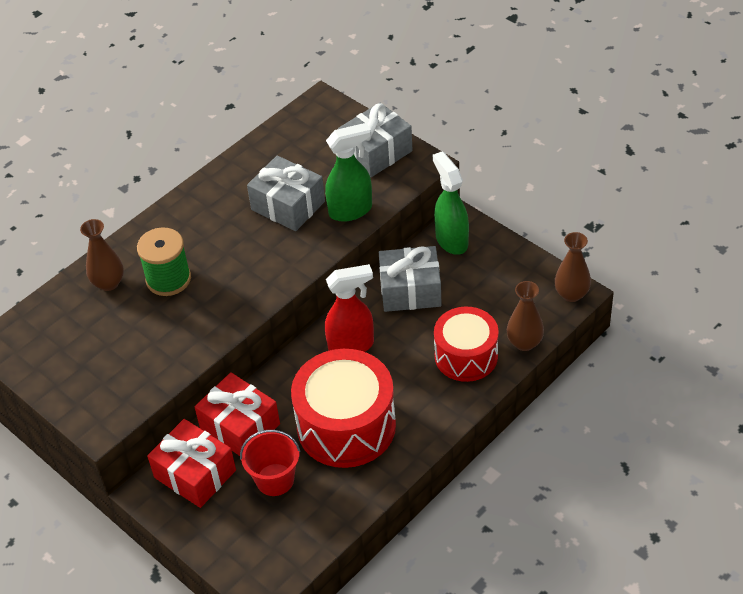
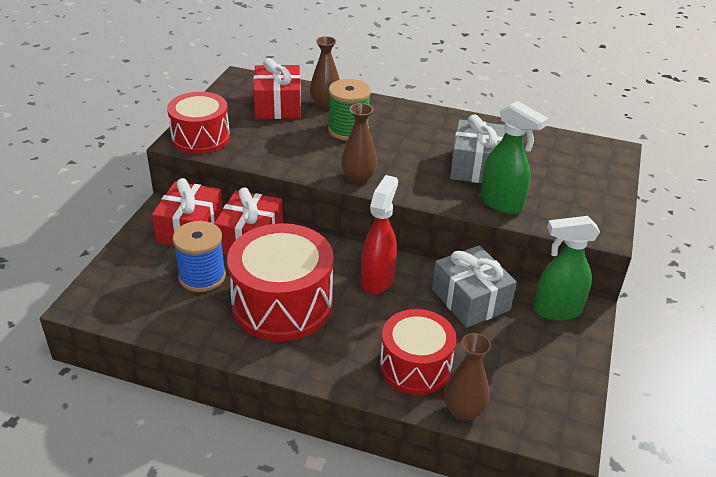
camera: 60 degrees right, 10 degrees down
red bucket [240,430,301,496] -> blue spool [173,221,226,292]
red spray bottle [325,264,374,352] -> red spray bottle turned 120 degrees counterclockwise [361,175,398,294]
grey gift [338,103,413,177] -> none
green spray bottle [433,151,469,255] -> green spray bottle turned 135 degrees counterclockwise [534,216,600,321]
brown vase [554,232,591,302] -> brown vase moved to [341,103,377,184]
none -> red drum [167,92,230,154]
none -> red gift [253,58,301,119]

